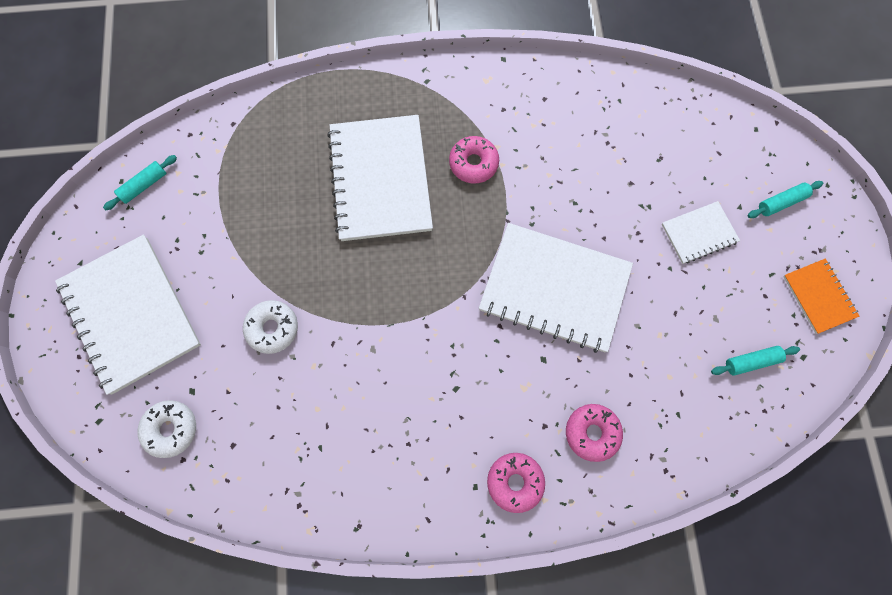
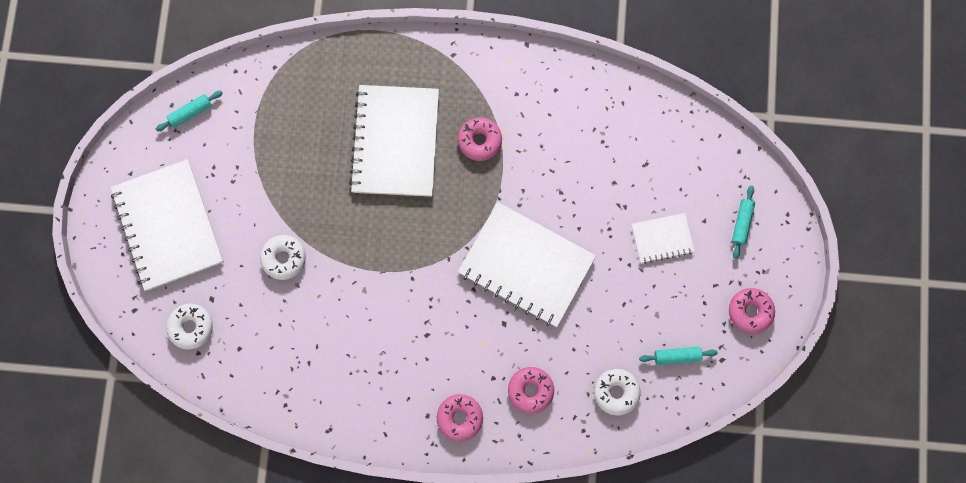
camera: 10 degrees right, 5 degrees up
turquoise rolling pin [748,181,823,218] -> turquoise rolling pin turned 60 degrees counterclockwise [732,186,755,259]
orange notebook [783,259,860,334] -> pink donut [729,288,775,334]
none -> white donut [594,369,641,416]

